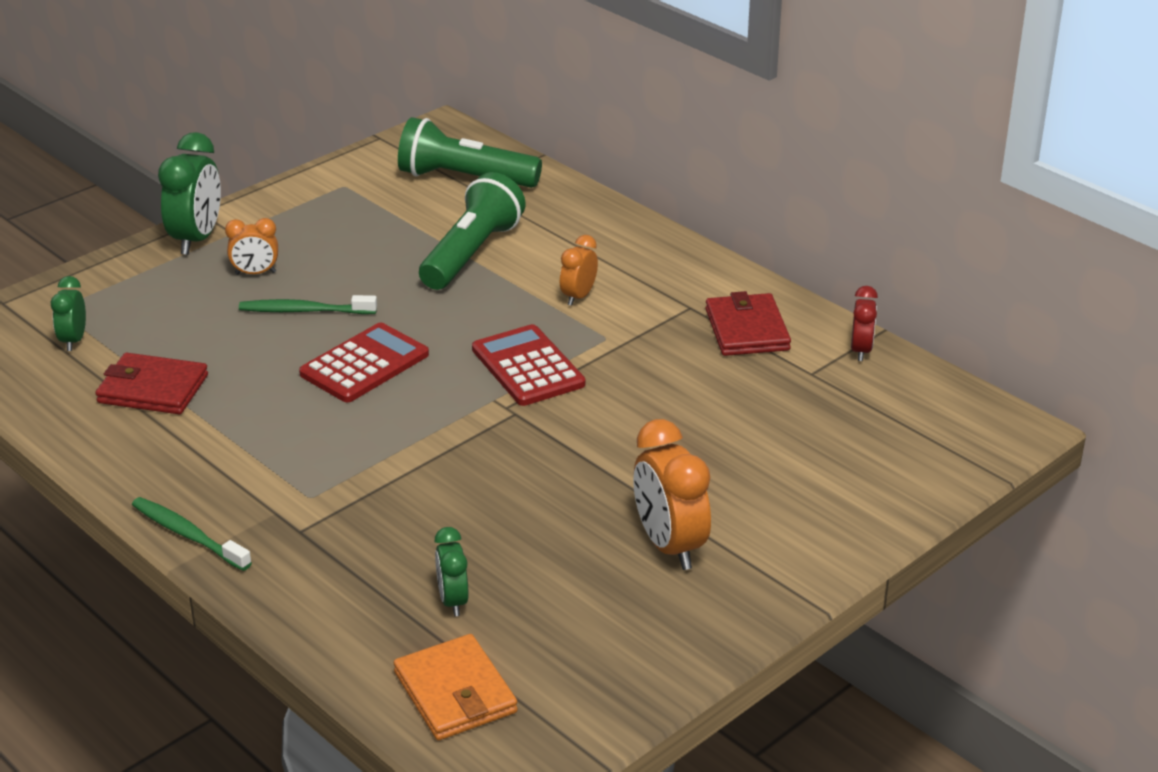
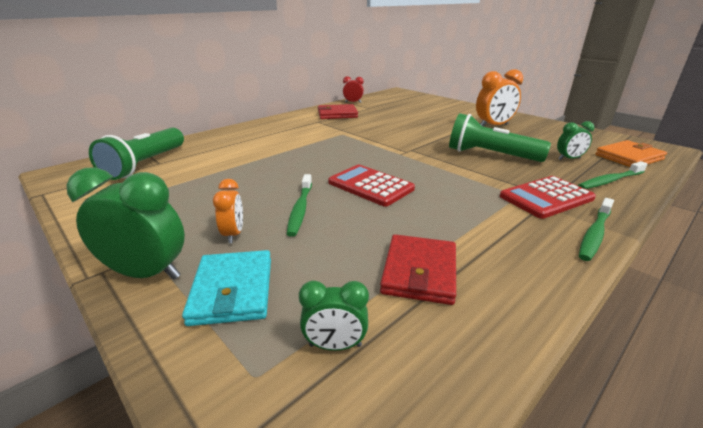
camera: 90 degrees left, 5 degrees down
green flashlight [419,172,526,290] -> green flashlight moved to [449,113,551,162]
red calculator [472,324,585,406] -> red calculator moved to [500,176,596,219]
orange clock [560,235,598,306] -> none
none -> turquoise wallet [182,250,271,326]
none -> green toothbrush [578,161,647,189]

